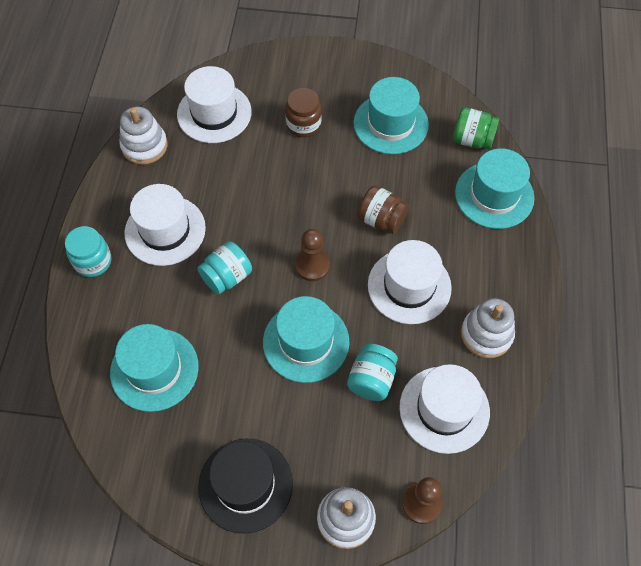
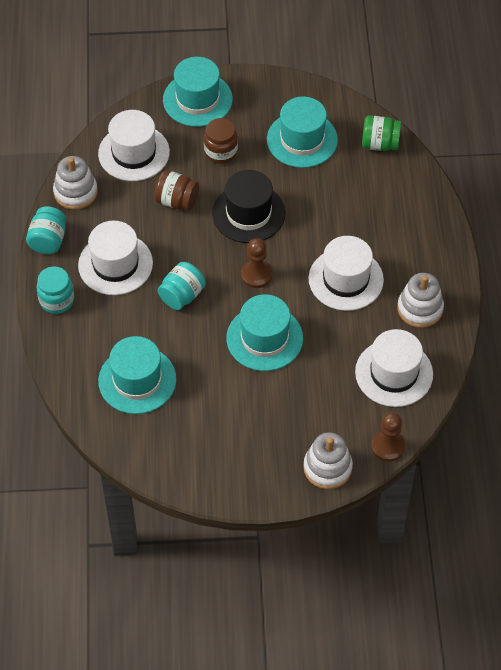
camera: 10 degrees left, 5 degrees down
black hat [198,439,293,534] -> black hat moved to [212,170,285,243]
turquoise jar [347,344,398,401] -> turquoise jar moved to [26,206,66,254]
brown jar [357,186,409,234] -> brown jar moved to [154,170,199,211]
turquoise hat [455,148,534,229] -> turquoise hat moved to [163,57,233,127]

